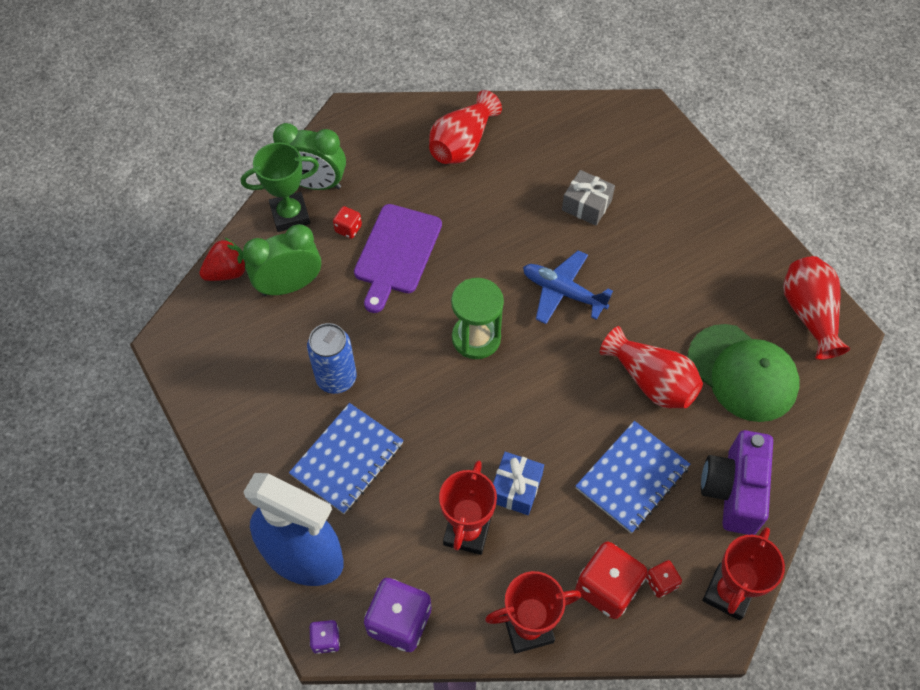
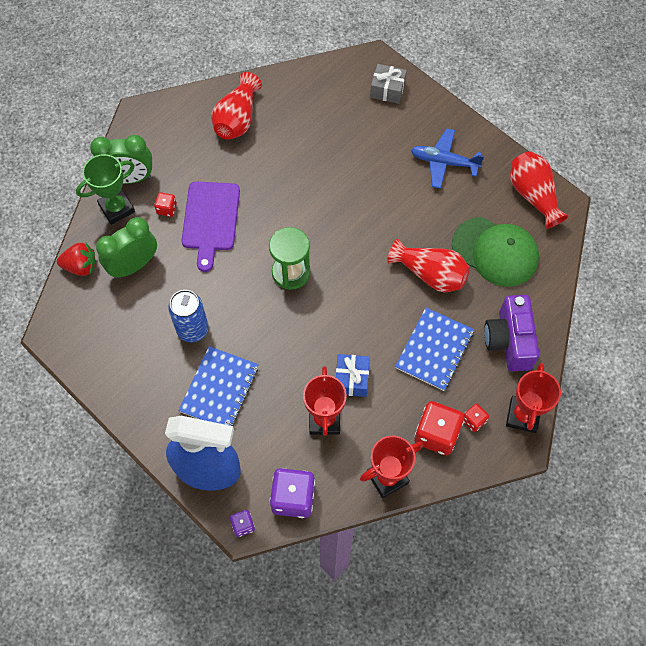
camera: 15 degrees left, 5 degrees up
red strawberry [199,237,246,281] -> red strawberry turned 45 degrees clockwise [57,242,96,276]
blue plane [523,250,613,324] -> blue plane moved to [411,129,484,189]
grey gift [562,170,615,226] -> grey gift moved to [370,64,407,104]

